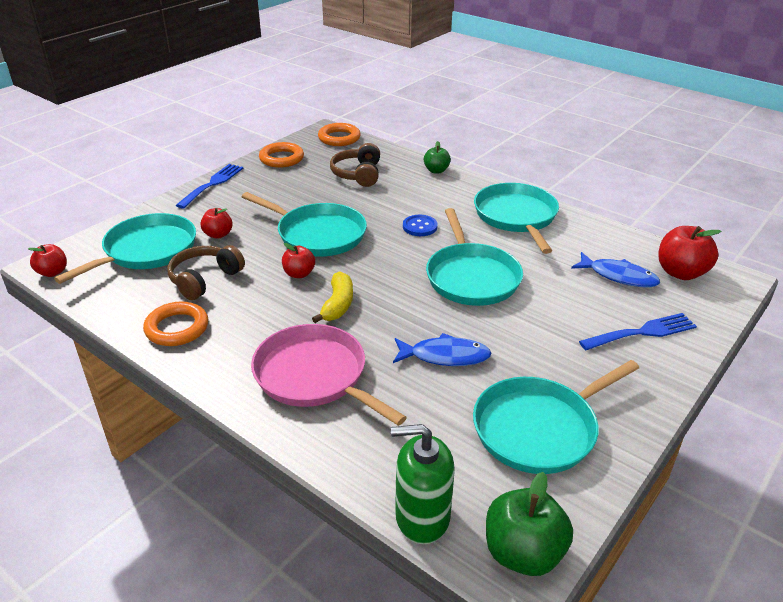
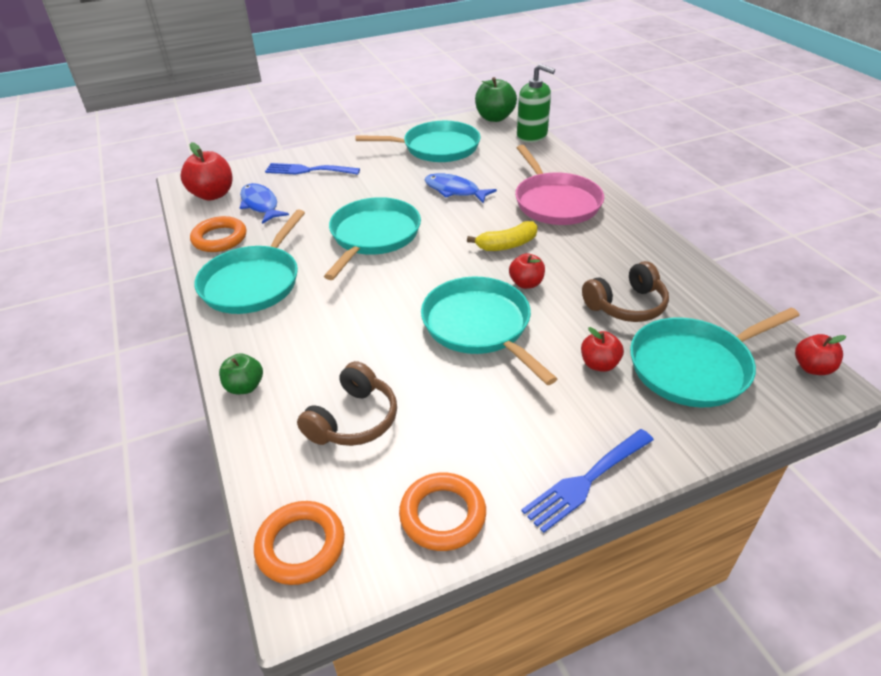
camera: 150 degrees left, 5 degrees up
orange ring [143,302,208,346] -> orange ring moved to [190,216,246,252]
yellow banana [312,271,353,323] -> yellow banana turned 150 degrees counterclockwise [467,221,538,251]
blue button [403,215,438,236] -> none

